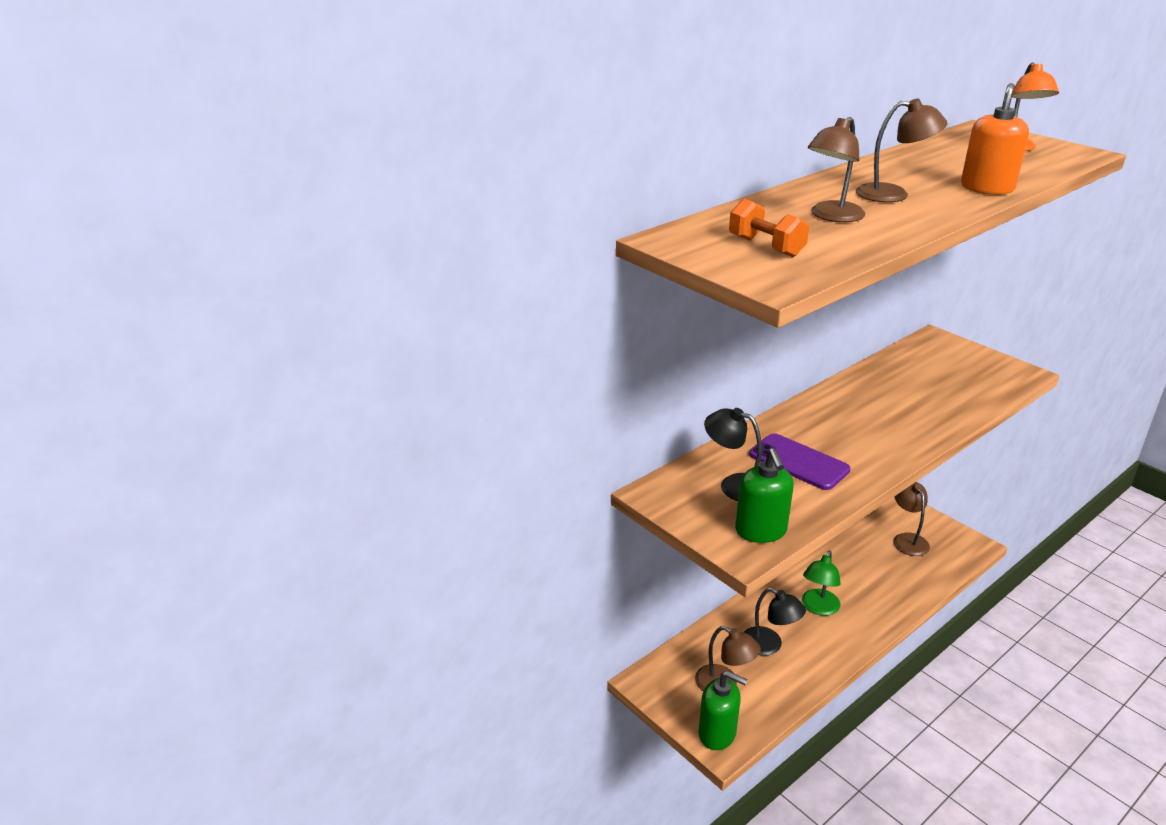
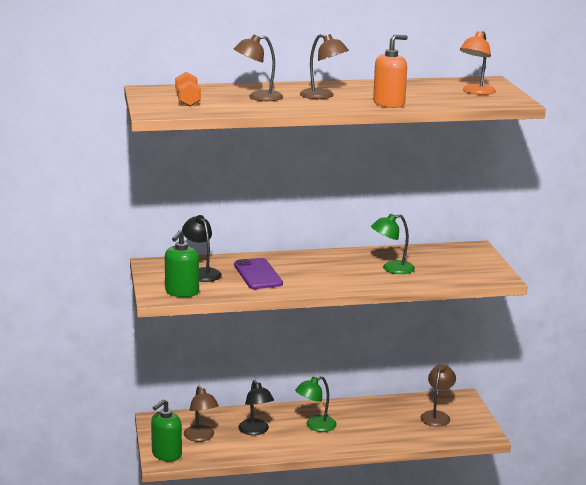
camera: 30 degrees right, 10 degrees down
green soap dispenser [699,671,747,750] -> green soap dispenser turned 75 degrees clockwise [151,399,182,461]
none -> green lamp [371,214,415,274]

